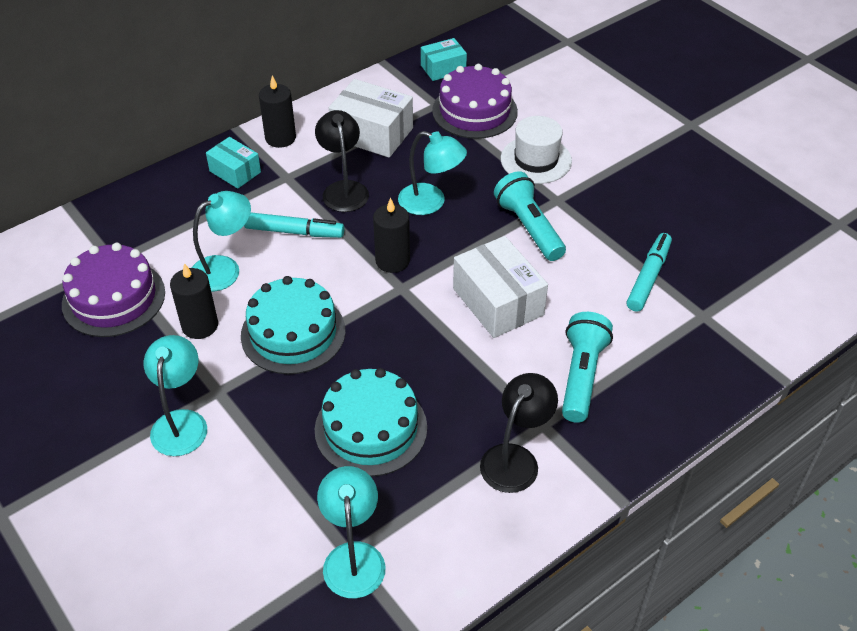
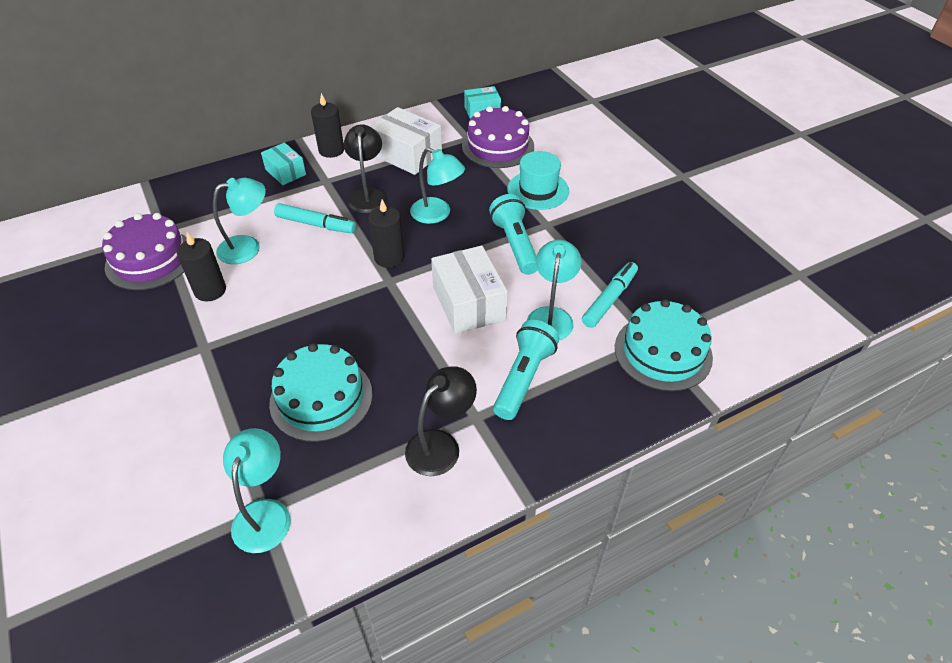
camera: 10 degrees right, 0 degrees up
turquoise lamp [144,335,207,456] -> turquoise lamp moved to [527,240,581,340]
turquoise cake [241,276,346,374] -> turquoise cake moved to [615,299,713,391]
white hat [501,116,572,184] -> turquoise hat [507,151,569,210]

